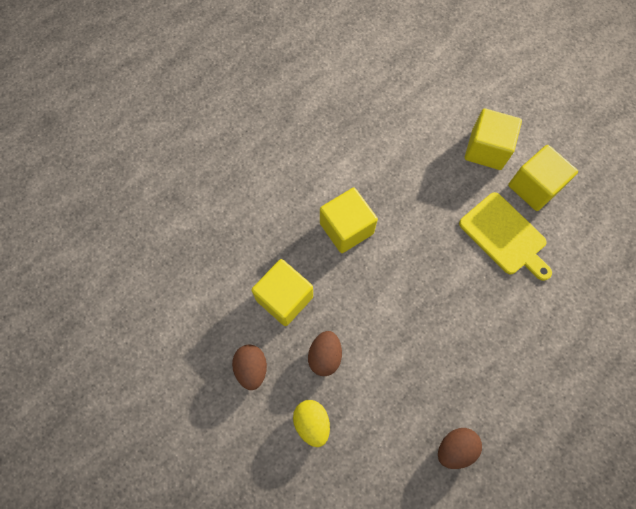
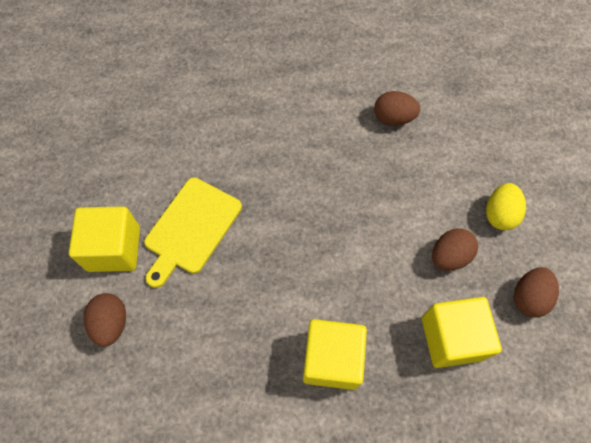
camera: 140 degrees left, 5 degrees down
yellow cutting board [459,192,552,281] -> yellow cutting board turned 150 degrees counterclockwise [144,178,242,288]
yellow cube [465,108,522,170] -> brown egg [84,293,126,347]

